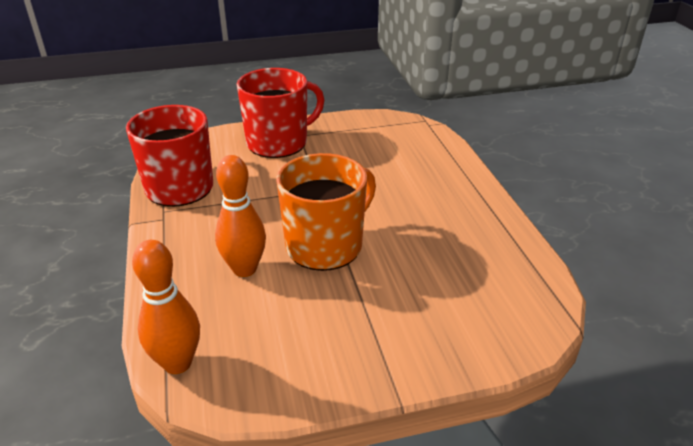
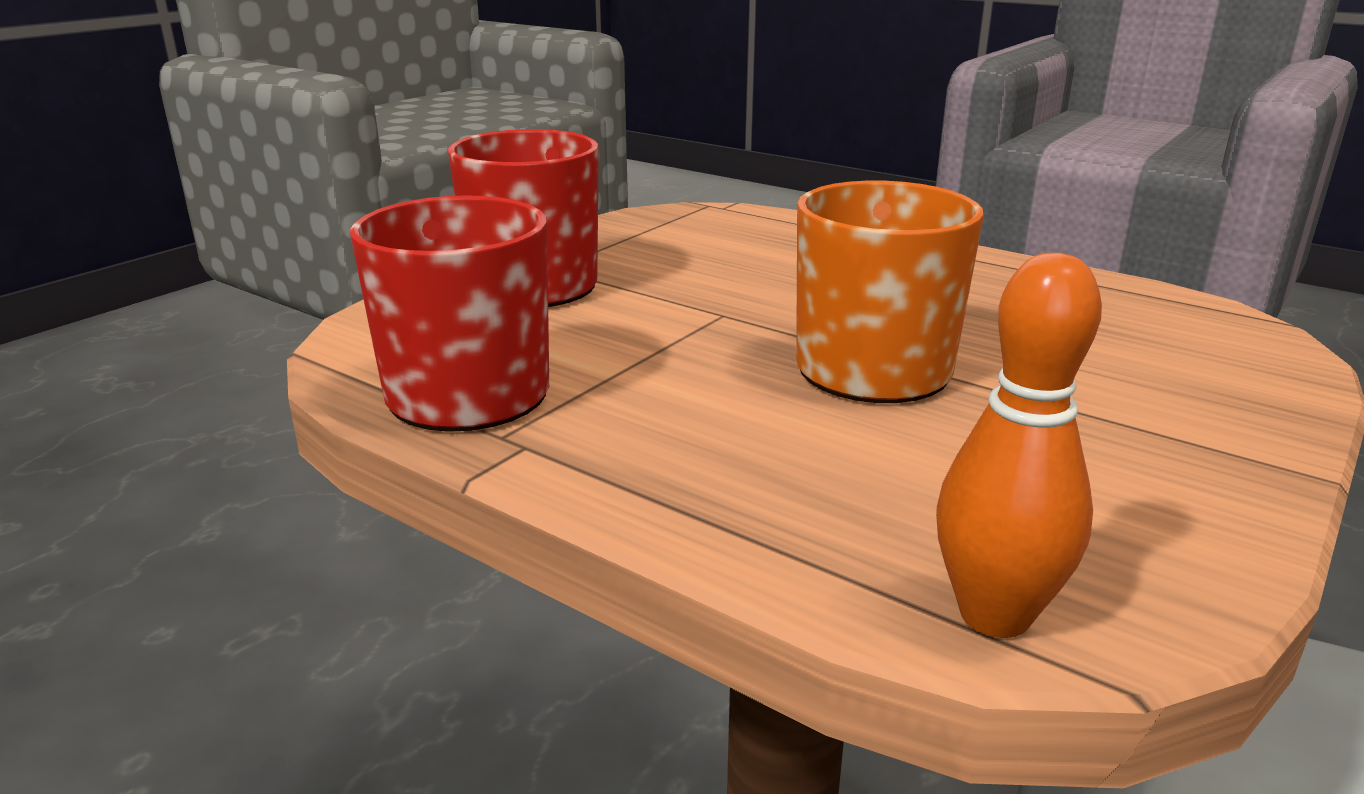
camera: 40 degrees left, 10 degrees down
orange bowling pin [215,155,266,277] -> none

